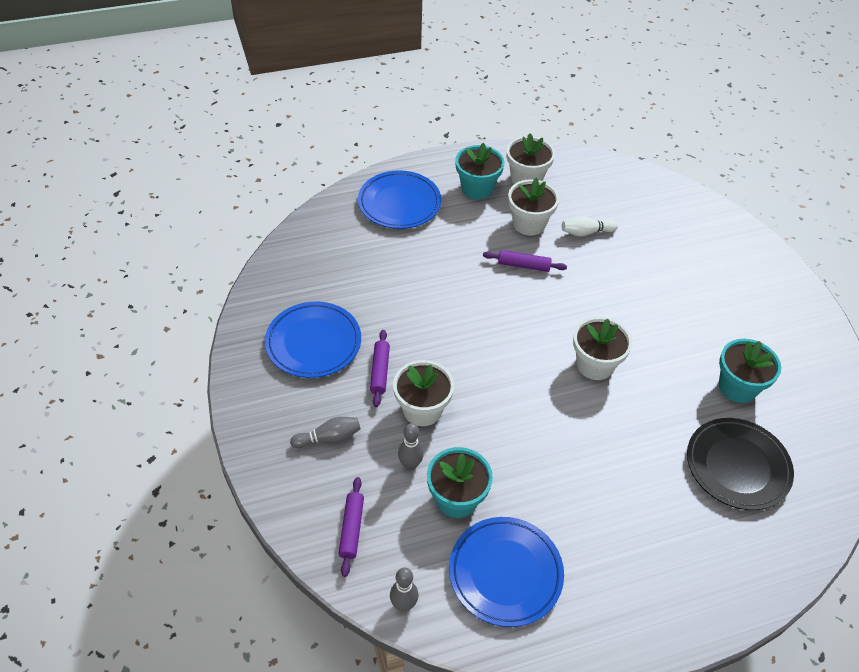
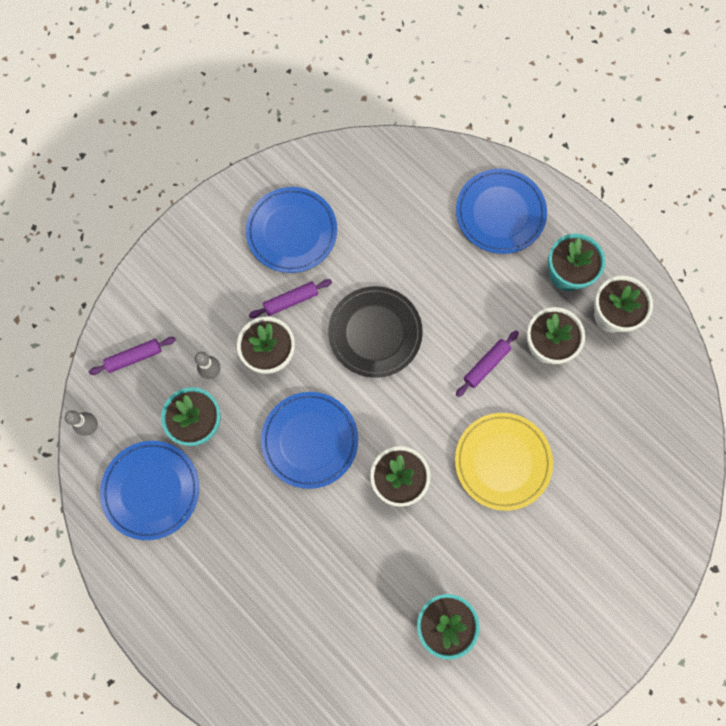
camera: 65 degrees right, 25 degrees up
grey bowling pin [290,417,361,448] -> none
purple rolling pin [483,250,567,272] -> purple rolling pin turned 60 degrees clockwise [456,331,519,397]
white bowling pin [562,216,618,236] -> none
black plate [687,418,794,510] -> black plate moved to [328,286,423,378]
none -> blue plate [261,392,358,489]
none -> yellow plate [455,413,553,511]

